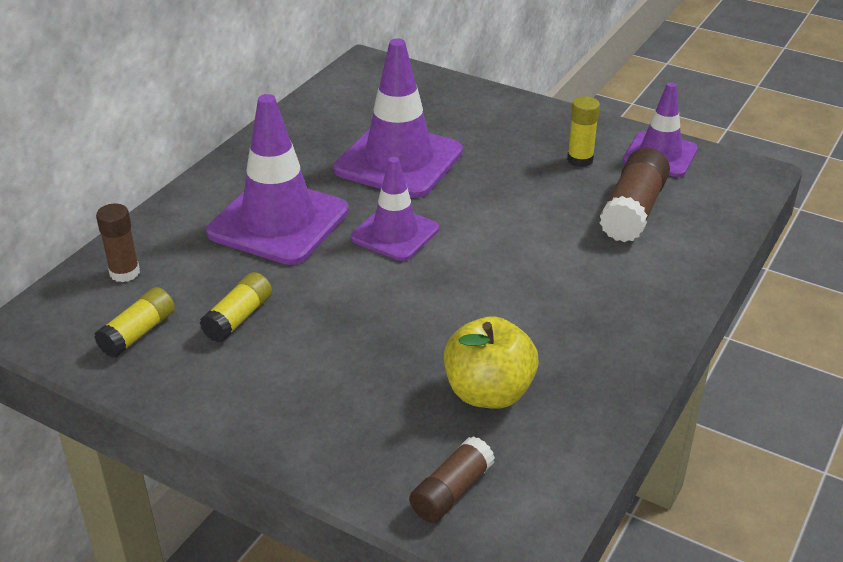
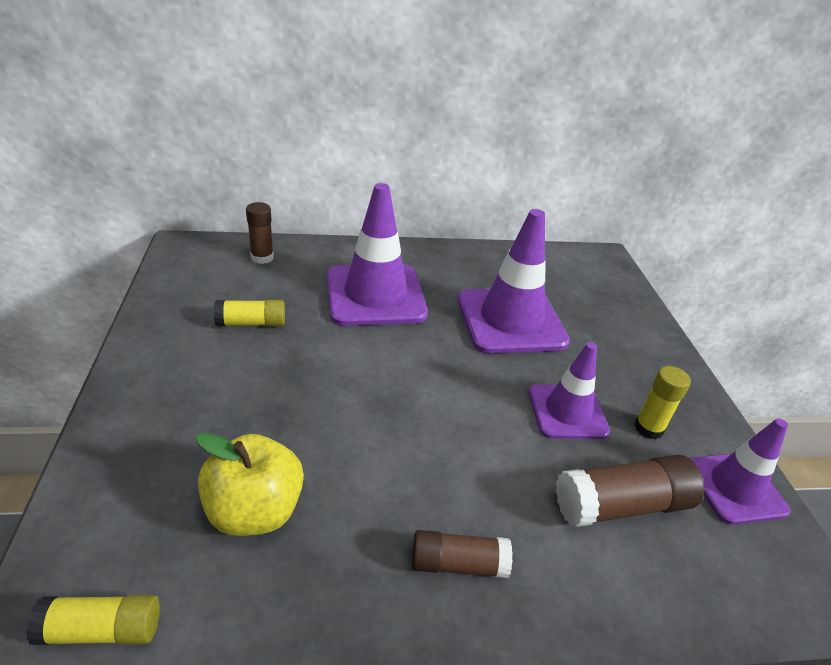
camera: 50 degrees right, 0 degrees up
yellow glue stick [94,287,175,358] -> yellow glue stick moved to [26,595,160,645]
purple traffic cone [351,157,439,261] -> purple traffic cone moved to [529,342,610,439]
brown glue stick [409,436,495,523] -> brown glue stick moved to [412,530,512,578]

